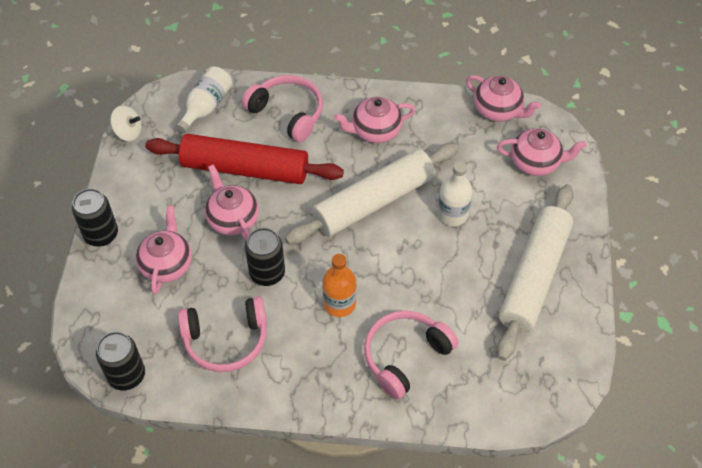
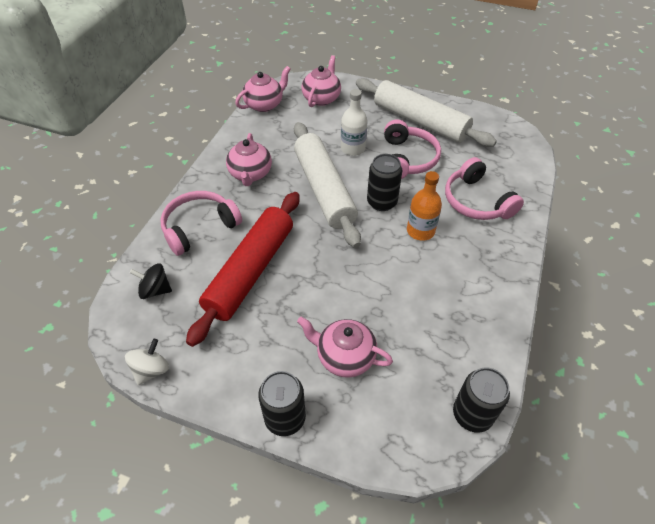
camera: 75 degrees left, 5 degrees down
white bottle [176,66,232,133] -> black spinning top [130,263,172,299]
pink headphones [178,297,267,372] -> pink headphones moved to [384,119,441,179]
pink teapot [205,164,259,240] -> none
black can [245,228,285,286] -> black can moved to [367,154,402,211]

